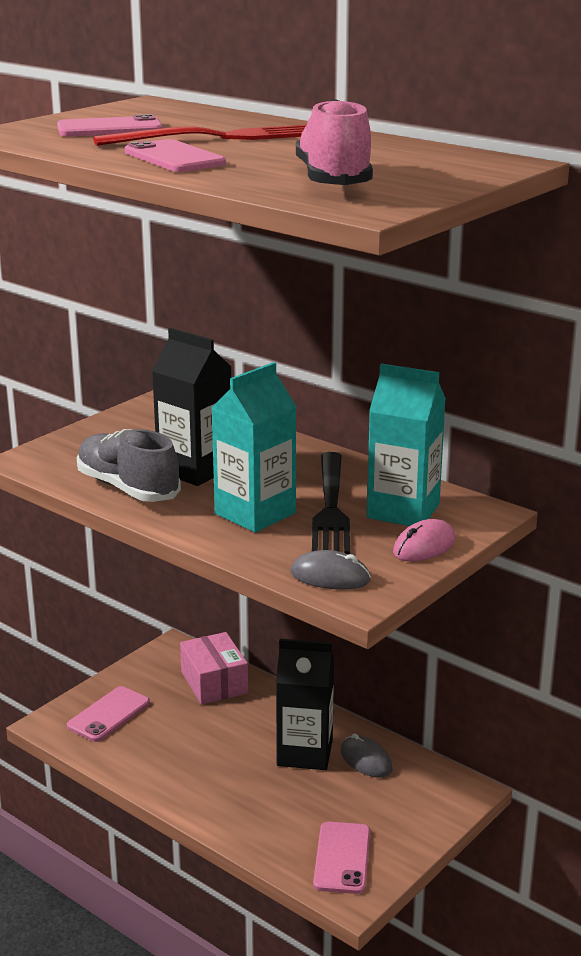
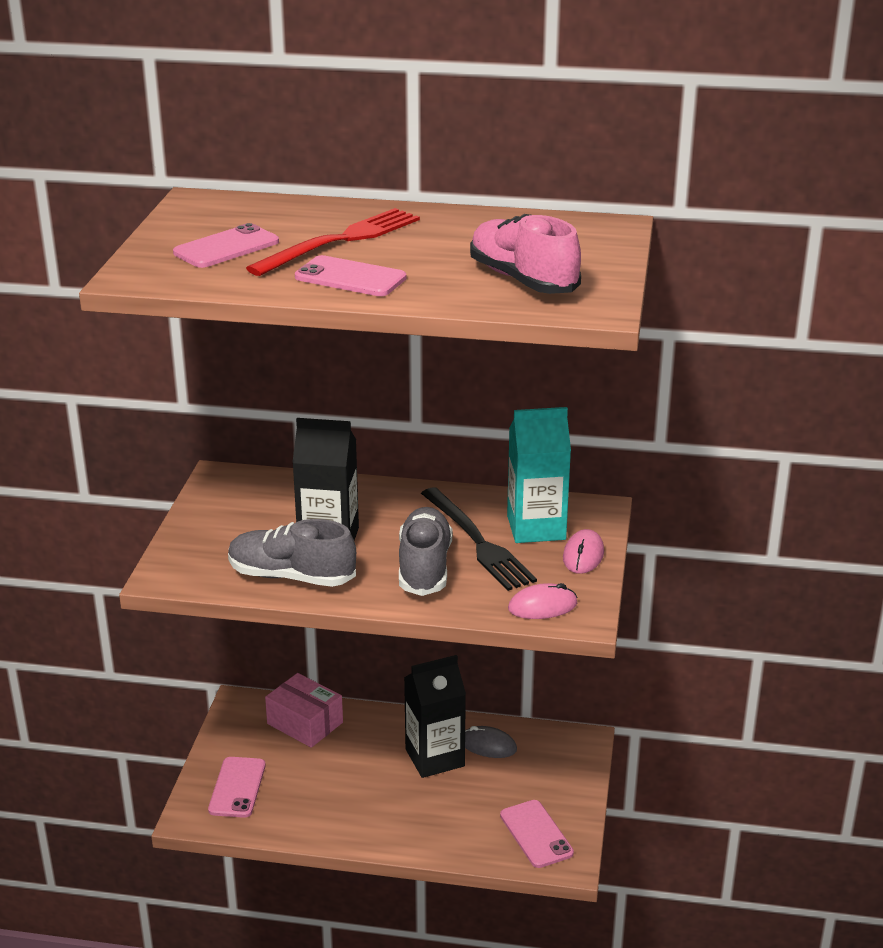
camera: 30 degrees left, 5 degrees up
turquoise carton [211,362,297,532] -> grey shoe [399,507,453,596]
grey mouse [291,550,371,589] -> pink mouse [508,583,577,619]

